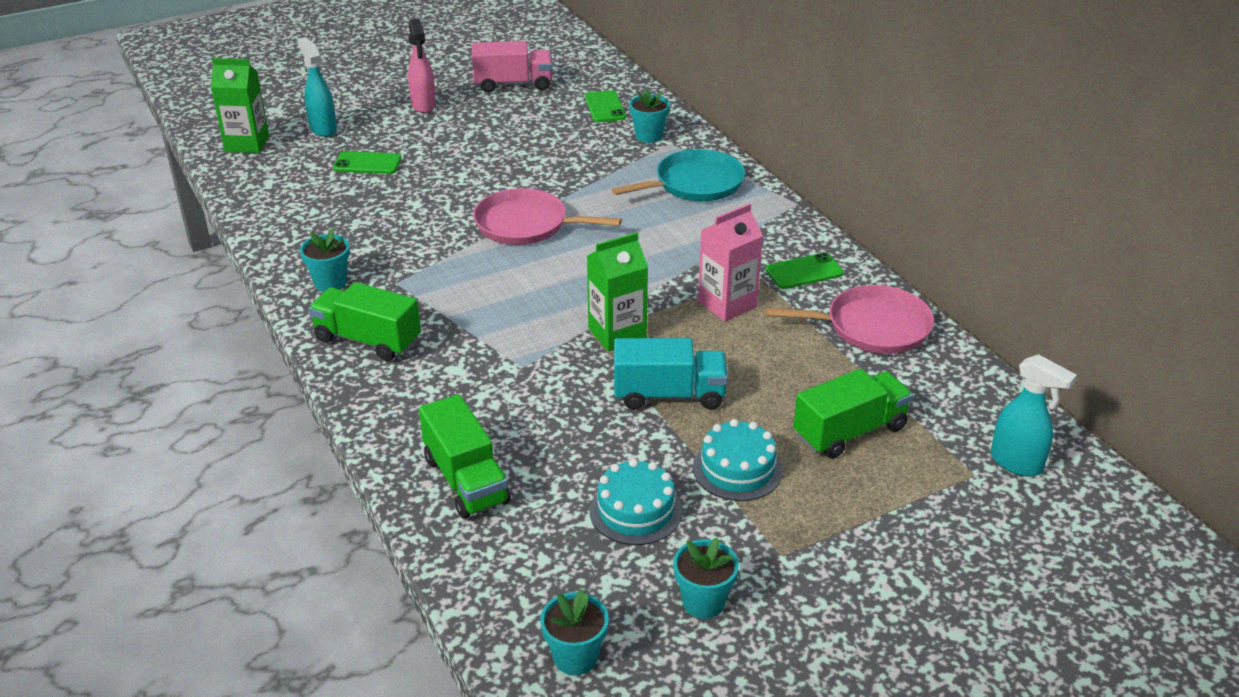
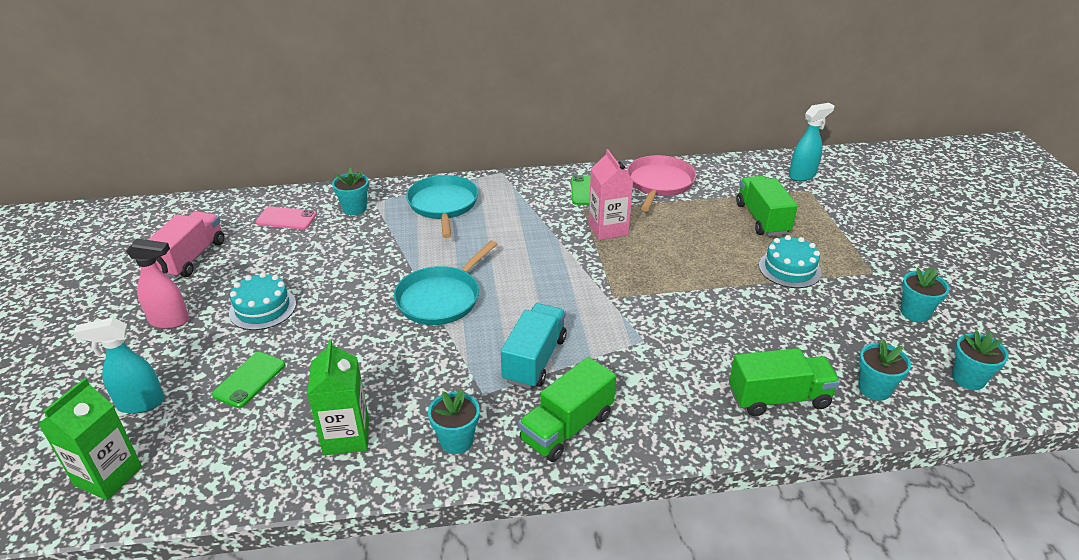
camera: 70 degrees left, 0 degrees up
pink pan [473,188,622,245] -> turquoise pan [394,240,497,325]
green phone [585,90,626,122] -> pink phone [256,207,317,229]
green carton [587,232,648,352] -> green carton moved to [307,340,369,455]
turquoise cake [590,459,682,545] -> turquoise cake moved to [229,272,296,330]
turquoise truck [614,338,728,410] -> turquoise truck moved to [501,303,567,389]
none -> turquoise flower pot [858,339,911,401]

